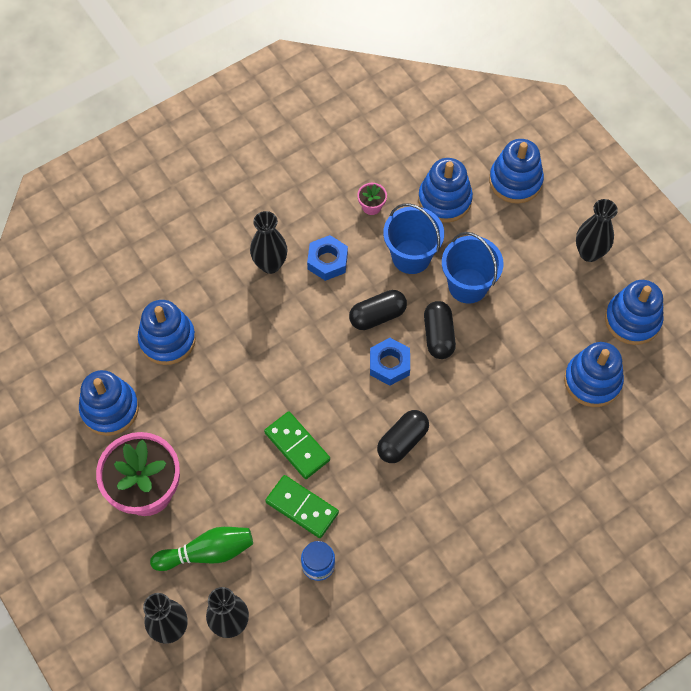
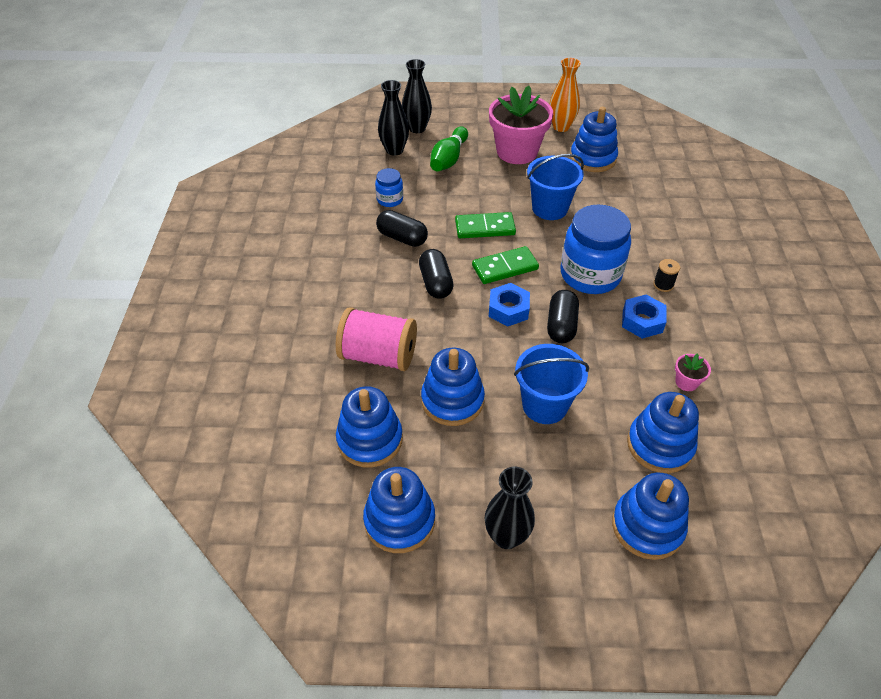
camera: 125 degrees right, 15 degrees down
blue stacking toy [138,300,196,365] -> blue stacking toy moved to [421,348,485,426]
black vase [250,211,288,274] -> black spool [653,259,680,292]
green domino [265,475,339,538] -> green domino moved to [472,246,539,284]
blue bucket [383,203,444,274] -> blue bucket moved to [527,154,584,220]
black capsule [424,301,456,359] -> black capsule moved to [376,210,428,247]
none -> pink spool [336,307,417,371]
none -> orange vase [549,58,581,132]
none -> blue jar [561,205,631,294]

